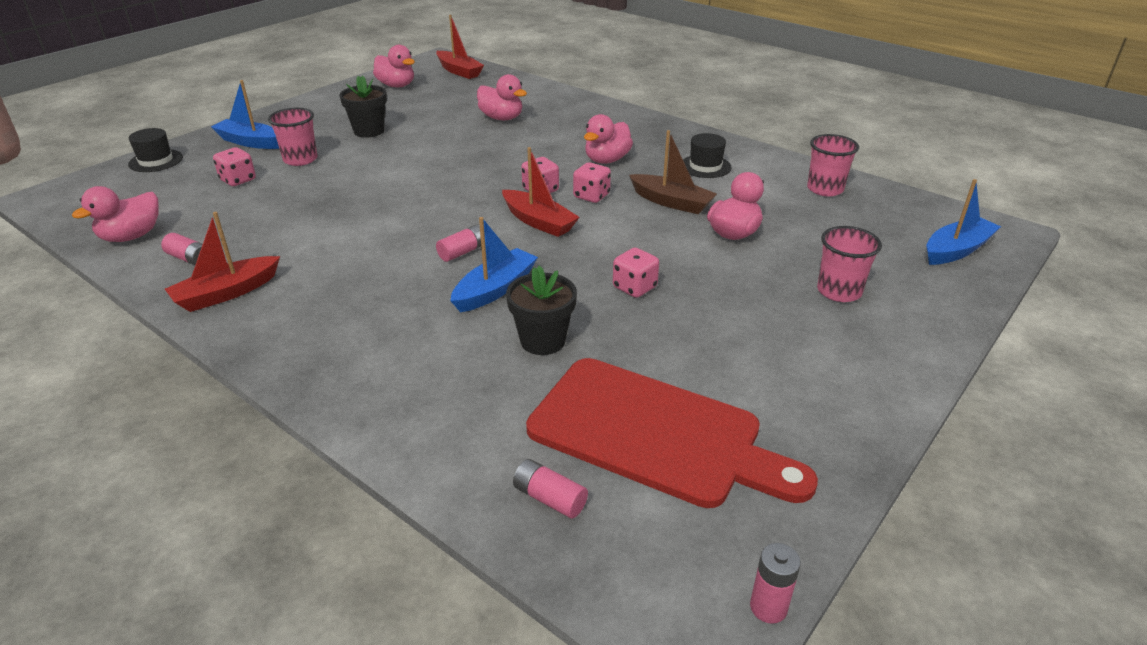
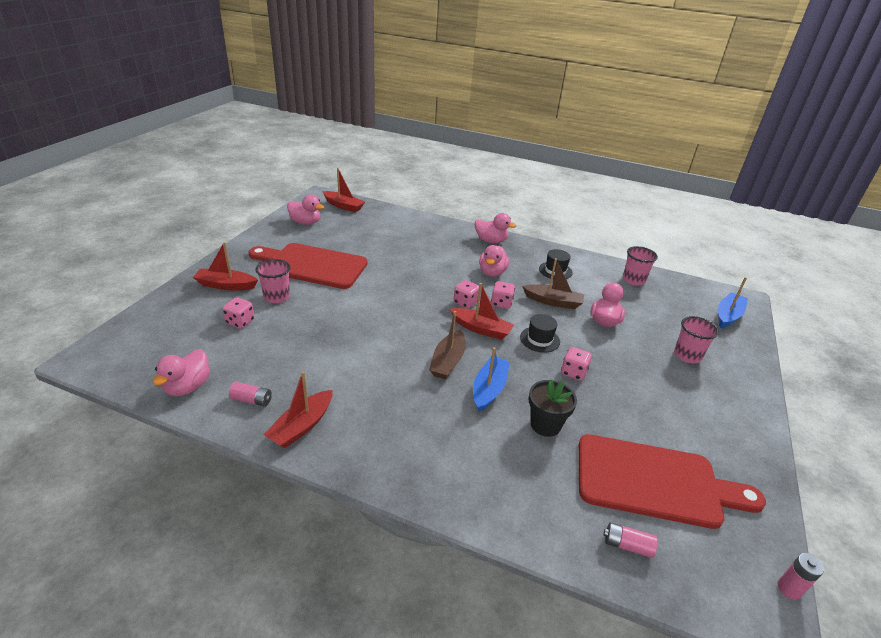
camera: 20 degrees left, 0 degrees up
black hat [128,128,183,172] -> black hat moved to [520,314,560,353]
blue boat [211,80,279,149] -> red boat [193,242,258,290]
black flower pot [339,75,387,138] -> red cutting board [248,243,368,289]
pink battery [436,224,481,262] -> brown boat [429,311,465,379]
pink duck [477,74,527,120] -> pink duck moved to [475,213,516,243]

